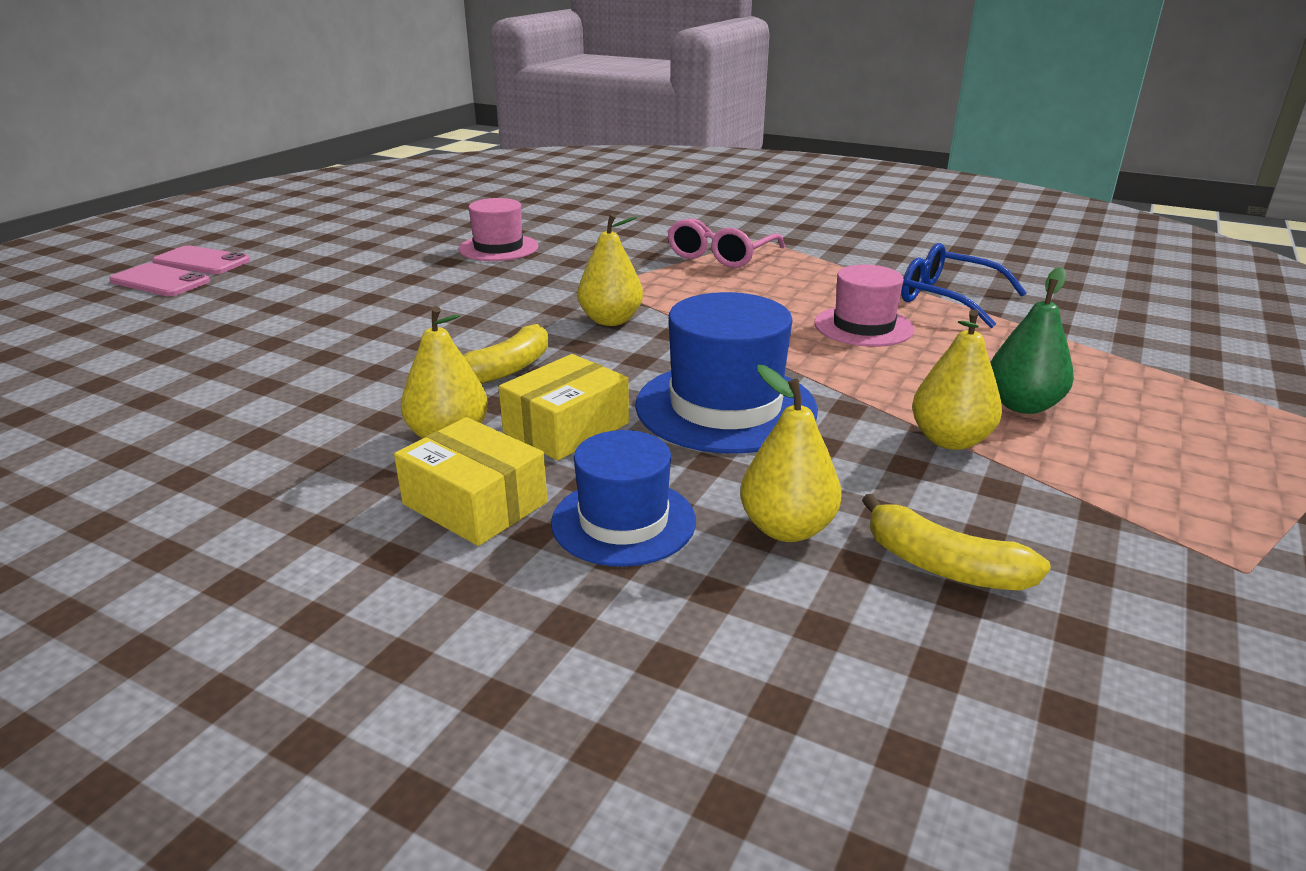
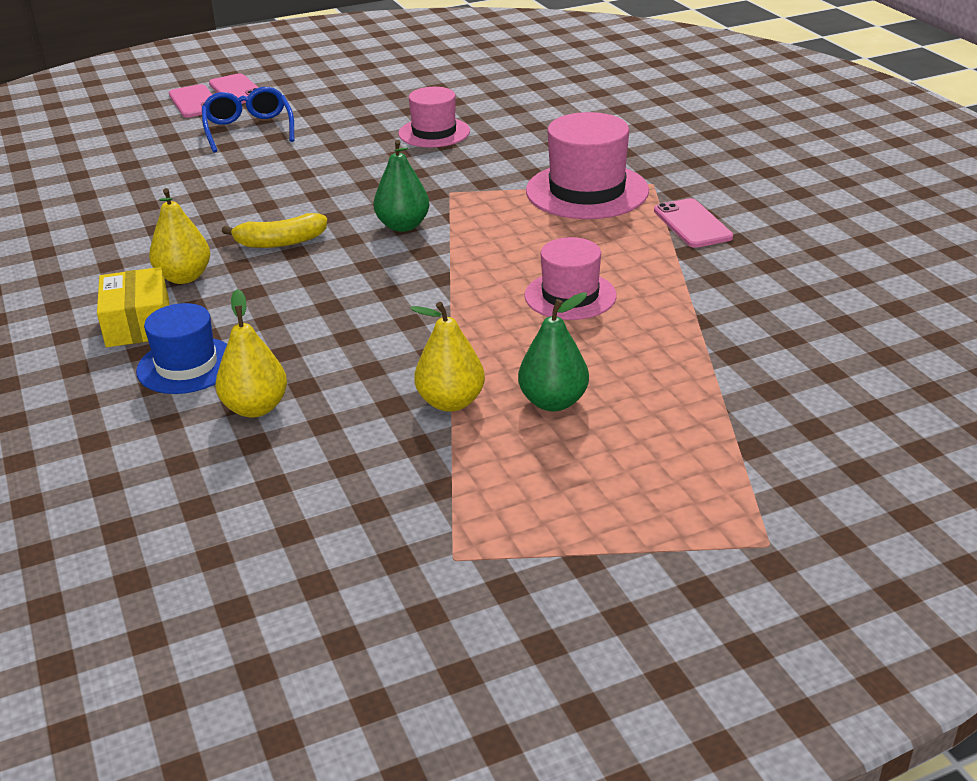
camera: 40 degrees right, 5 degrees up
yellow box [498,354,629,461] -> none
yellow pear [578,213,643,326] -> green pear [373,140,430,232]
blue hat [635,292,818,454] -> none
pink glasses [667,218,785,268] -> pink hat [526,112,649,219]
yellow banana [862,494,1051,591] -> none
blue glasses [901,243,1027,328] -> blue glasses moved to [202,87,294,153]
none -> pink phone [654,198,733,248]

